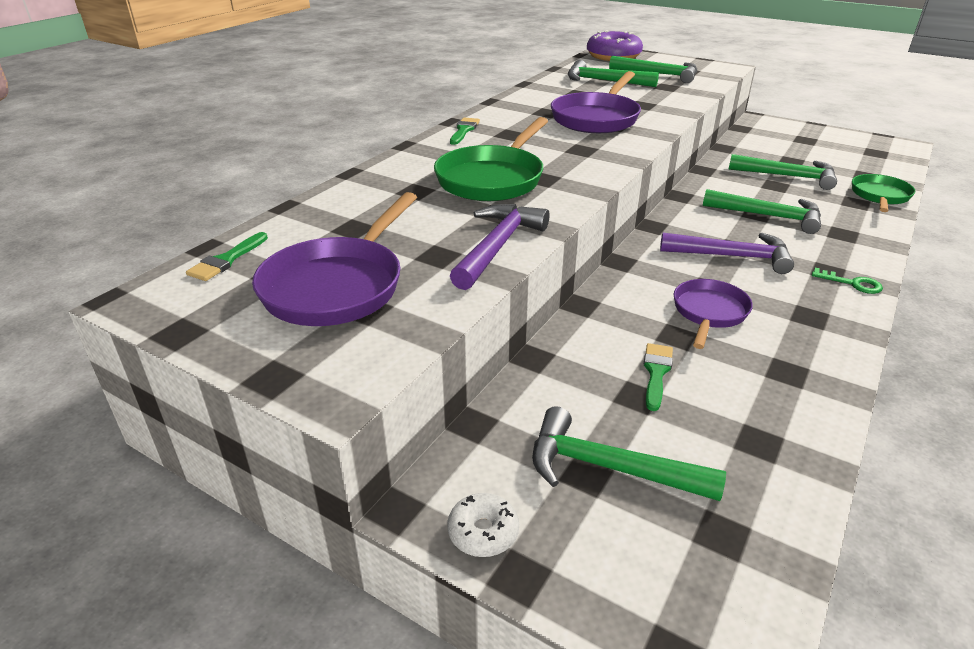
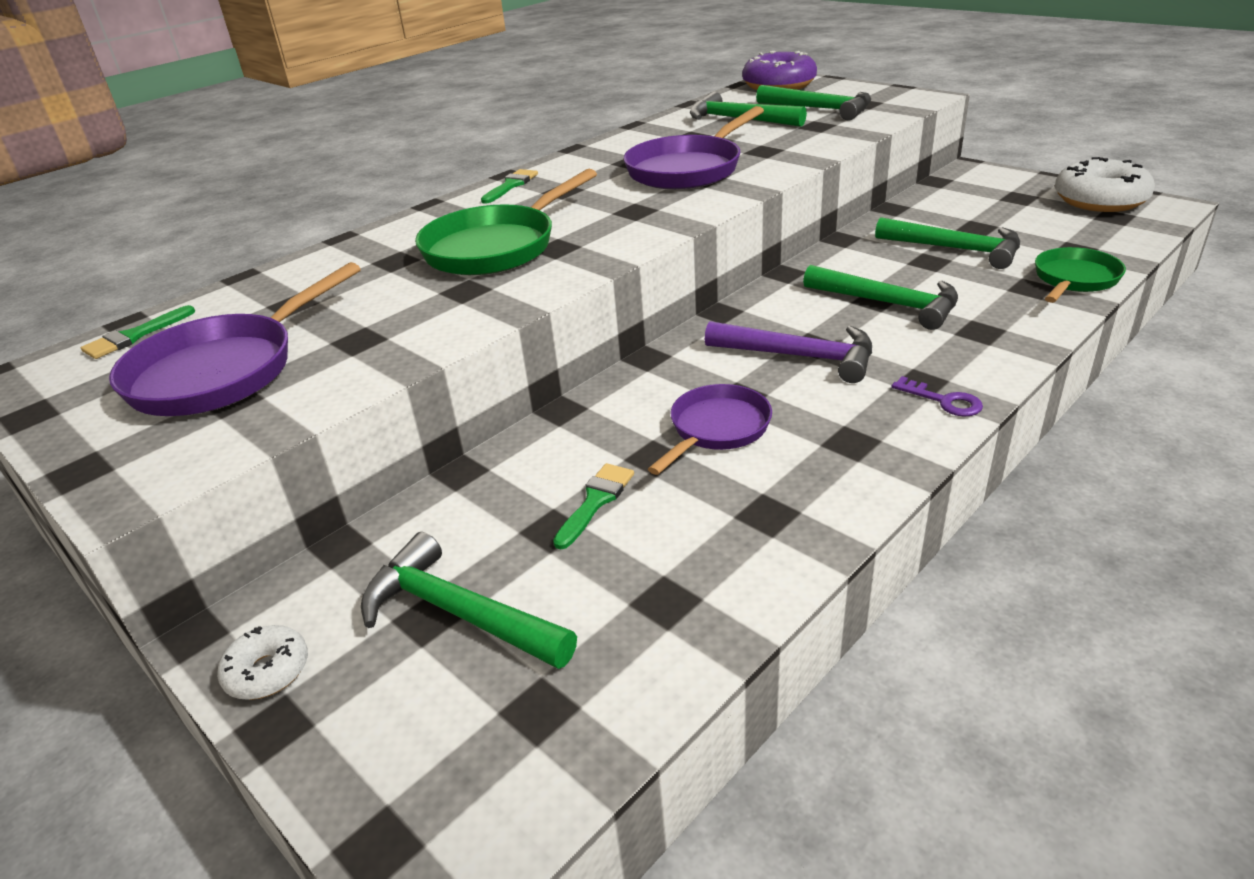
camera: 15 degrees right, 0 degrees up
purple hammer [450,204,550,290] -> none
green key [812,268,883,294] -> purple key [891,376,983,417]
none -> white donut [1055,157,1155,212]

